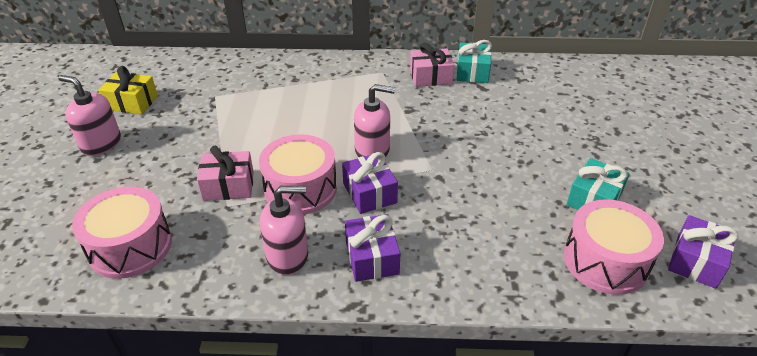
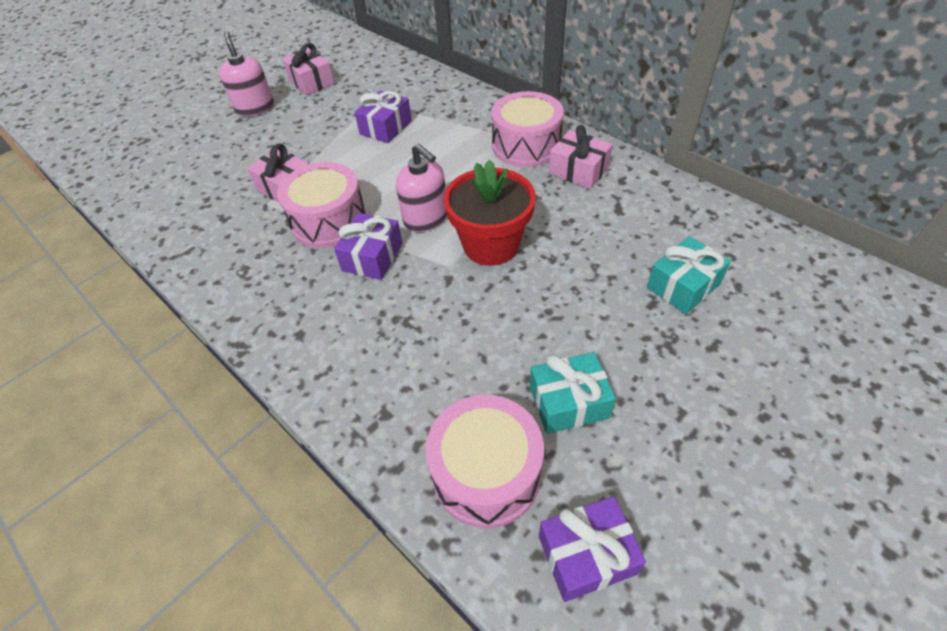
camera: 45 degrees right, 10 degrees up
pink drum [72,186,172,279] -> pink drum moved to [491,91,564,167]
yellow gift [98,66,158,114] -> pink gift [282,43,334,96]
pink soap dispenser [260,186,308,275] -> none
purple gift [345,214,400,282] -> purple gift moved to [354,90,412,143]
turquoise gift [457,40,492,83] -> turquoise gift moved to [647,236,731,314]
none -> red flower pot [444,159,536,266]

